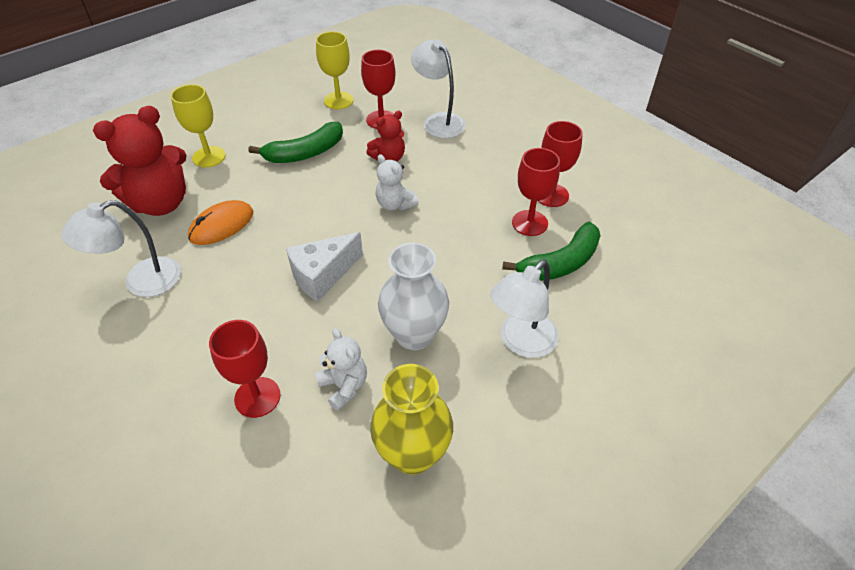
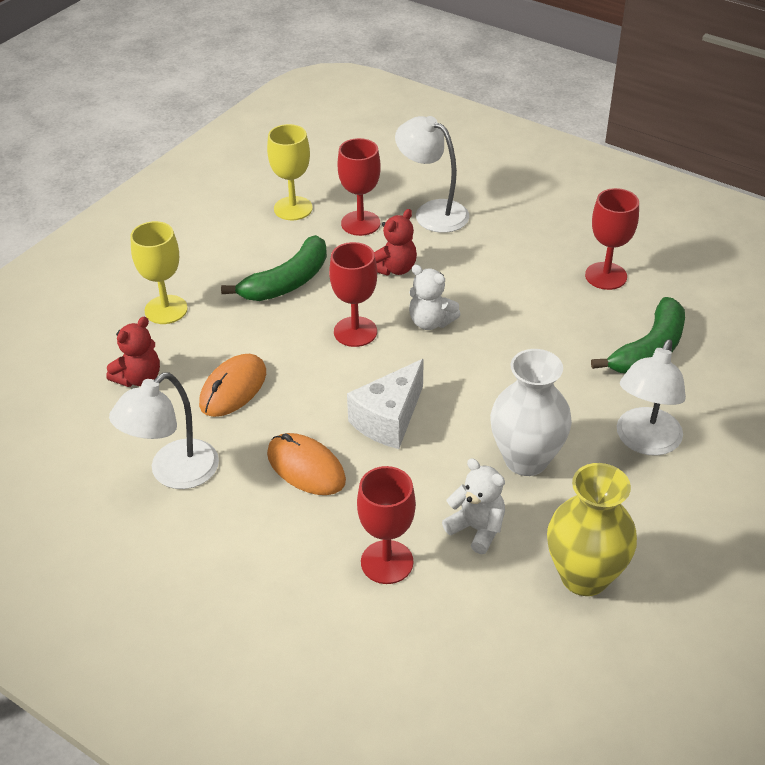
camera: 15 degrees left, 5 degrees down
red teddy bear [93,106,187,216] -> red teddy bear [106,316,160,387], size x0.53
red goblet [512,148,560,236] -> red goblet moved to [329,242,377,347]
none -> orange mouse [267,433,346,495]

